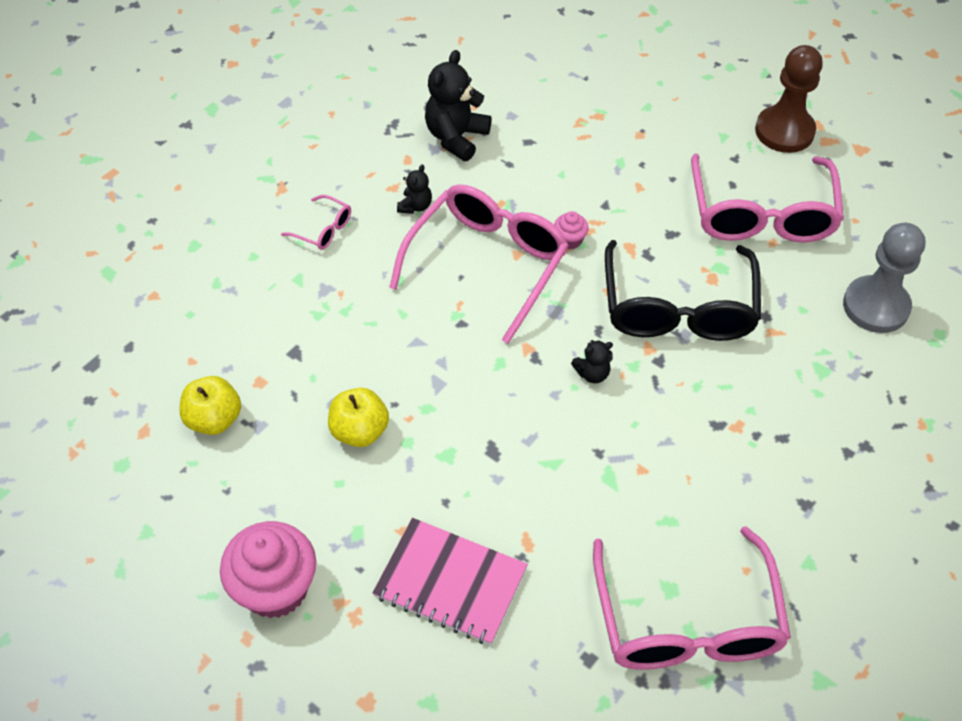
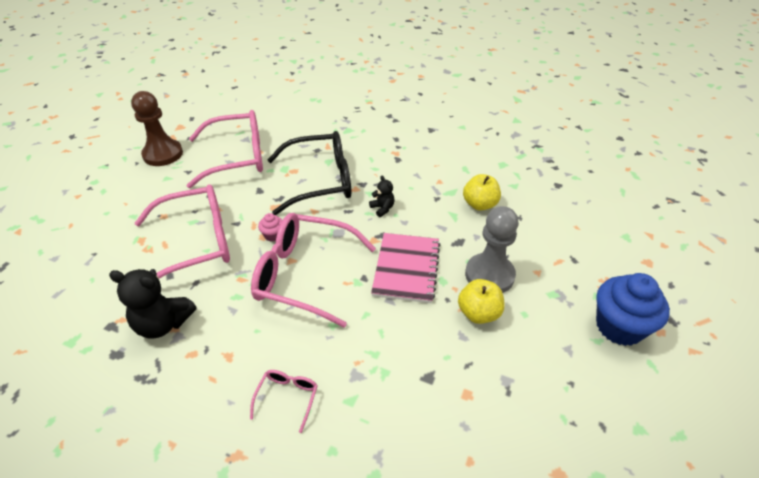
camera: 105 degrees left, 10 degrees down
yellow apple [179,376,241,435] -> yellow apple moved to [463,174,501,211]
pink cupcake [220,521,316,618] -> blue cupcake [596,273,670,346]
pink notebook [372,518,528,645] -> pink notebook moved to [371,233,440,303]
black teddy bear [397,164,432,214] -> none
pink glasses [593,526,791,670] -> pink glasses moved to [135,184,230,279]
grey pawn [843,223,925,333] -> grey pawn moved to [465,206,519,293]

